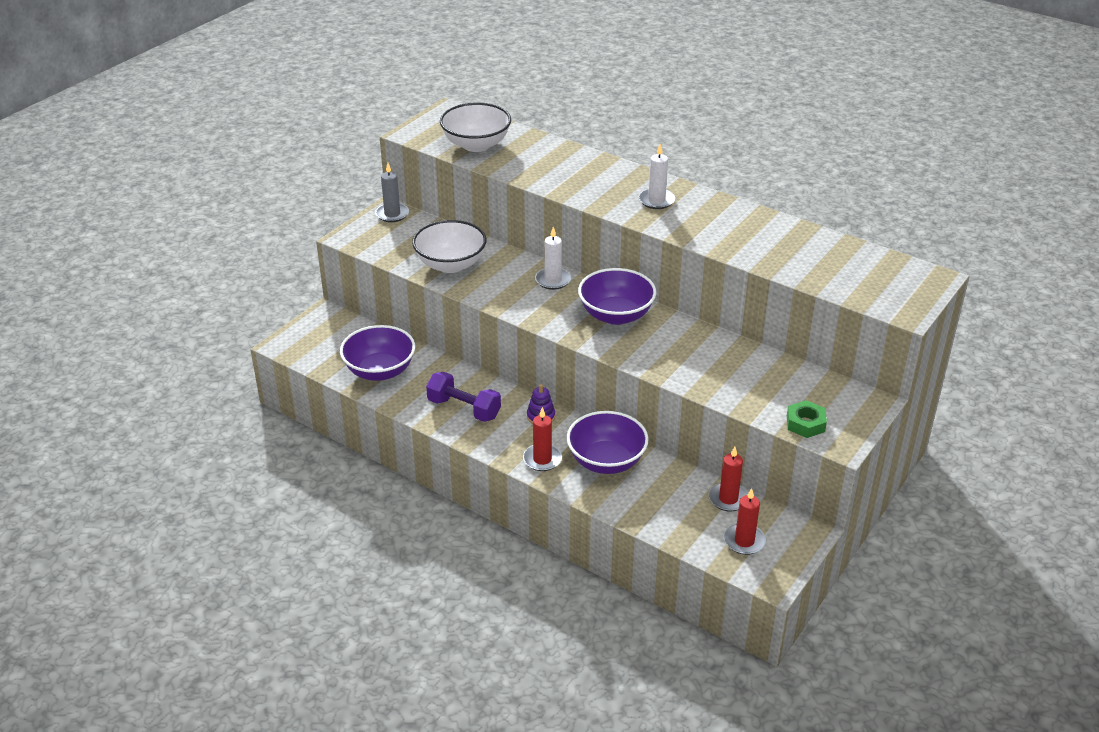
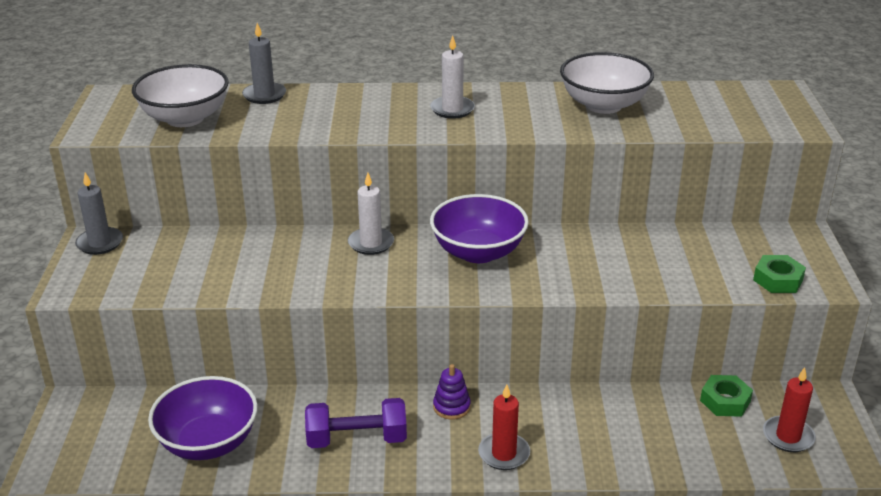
camera: 35 degrees left, 5 degrees down
white bowl [412,220,487,273] -> white bowl moved to [560,52,654,114]
purple bowl [567,411,649,474] -> none
red candle [709,447,748,511] -> green nut [700,375,753,417]
none -> grey candle [242,23,286,104]

